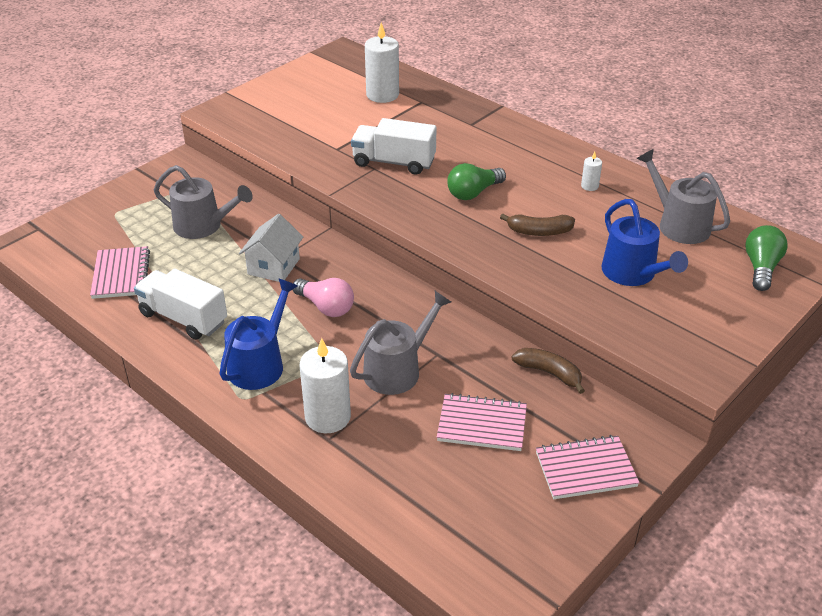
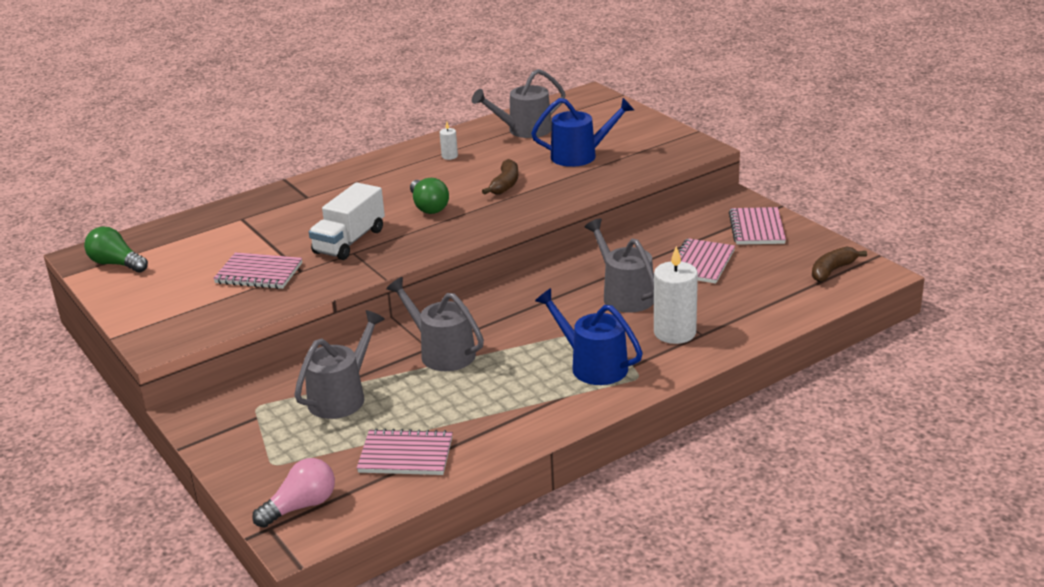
camera: 75 degrees left, 10 degrees down
white truck [134,269,227,340] -> none
white house [239,214,303,282] -> grey watering can [386,277,484,371]
pink light bulb [293,278,354,317] -> pink light bulb moved to [252,458,335,528]
white candle [365,22,399,103] -> none
brown banana [512,348,585,394] -> brown banana moved to [812,247,867,282]
green light bulb [745,225,788,291] -> green light bulb moved to [84,226,148,273]
none -> pink notebook [213,252,302,289]

